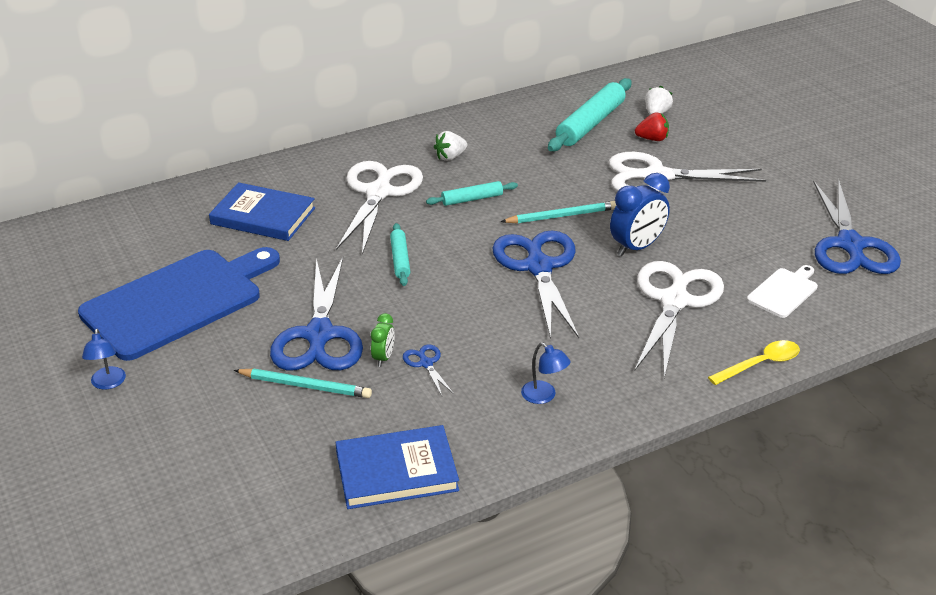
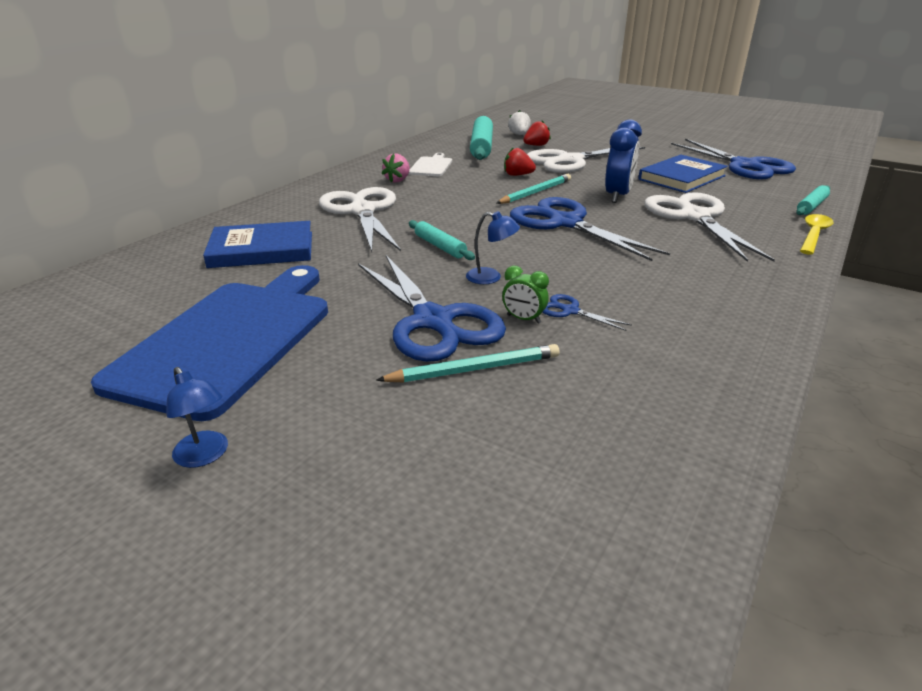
camera: 30 degrees left, 5 degrees down
blue book [336,425,459,509] -> blue book moved to [638,155,728,193]
green clock [371,313,395,367] -> green clock turned 135 degrees clockwise [502,266,549,323]
turquoise rolling pin [426,181,518,206] -> turquoise rolling pin moved to [796,185,830,215]
white strawberry [434,131,467,161] -> pink strawberry [382,153,410,183]
blue lamp [521,343,571,404] -> blue lamp moved to [466,211,520,284]
white cutting board [747,265,818,318] -> white cutting board moved to [408,153,452,176]
none -> red strawberry [504,147,536,176]

